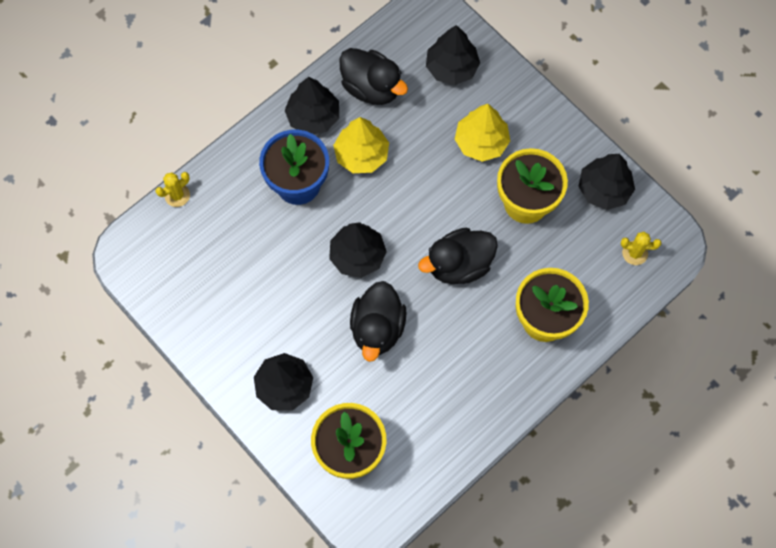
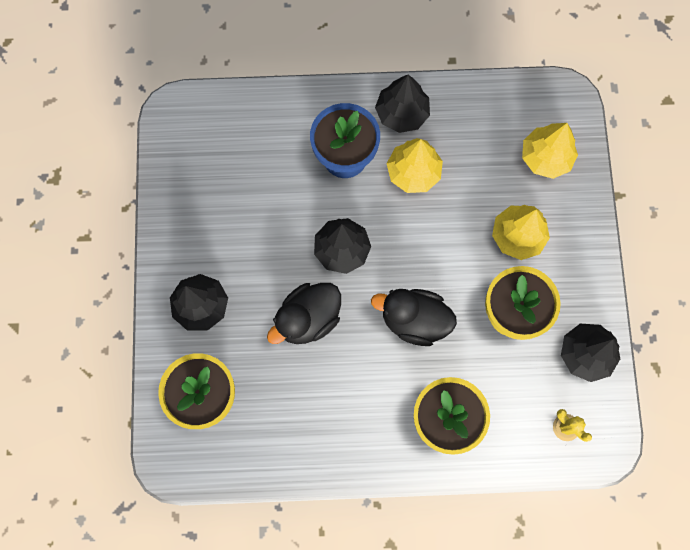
camera: 40 degrees right, 5 degrees up
yellow cactus [155,172,190,207] -> none
black duck [339,48,408,105] -> none
black tree [426,25,480,85] -> yellow tree [522,123,578,179]

